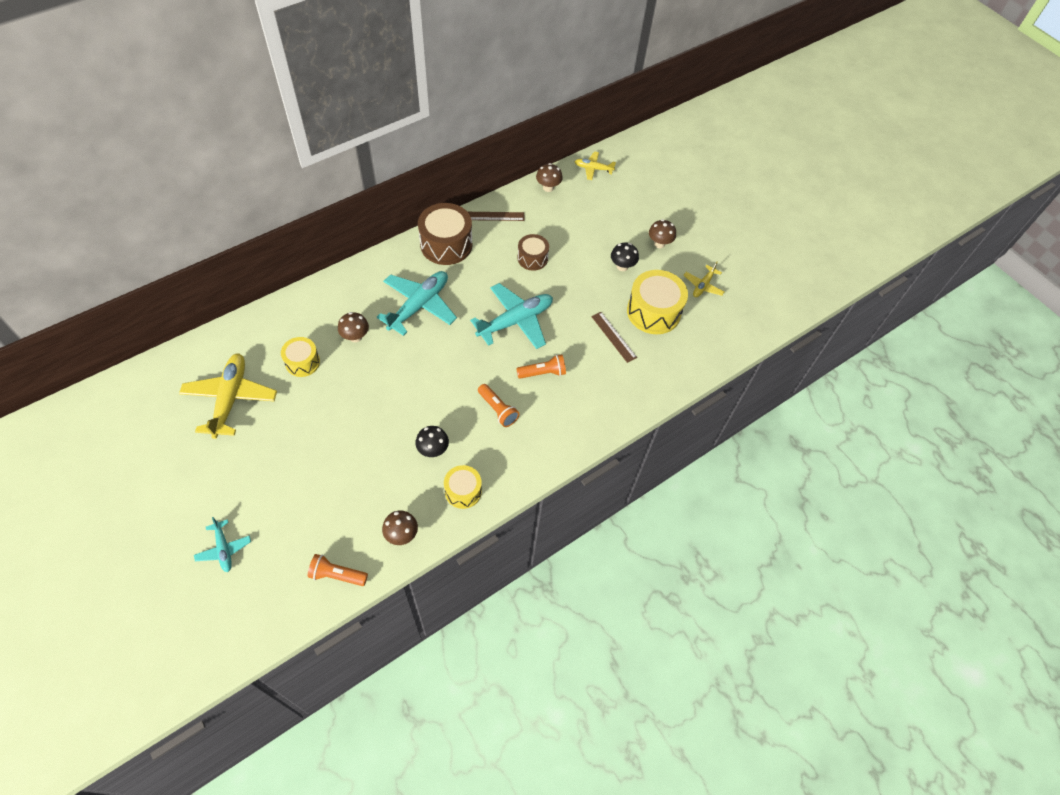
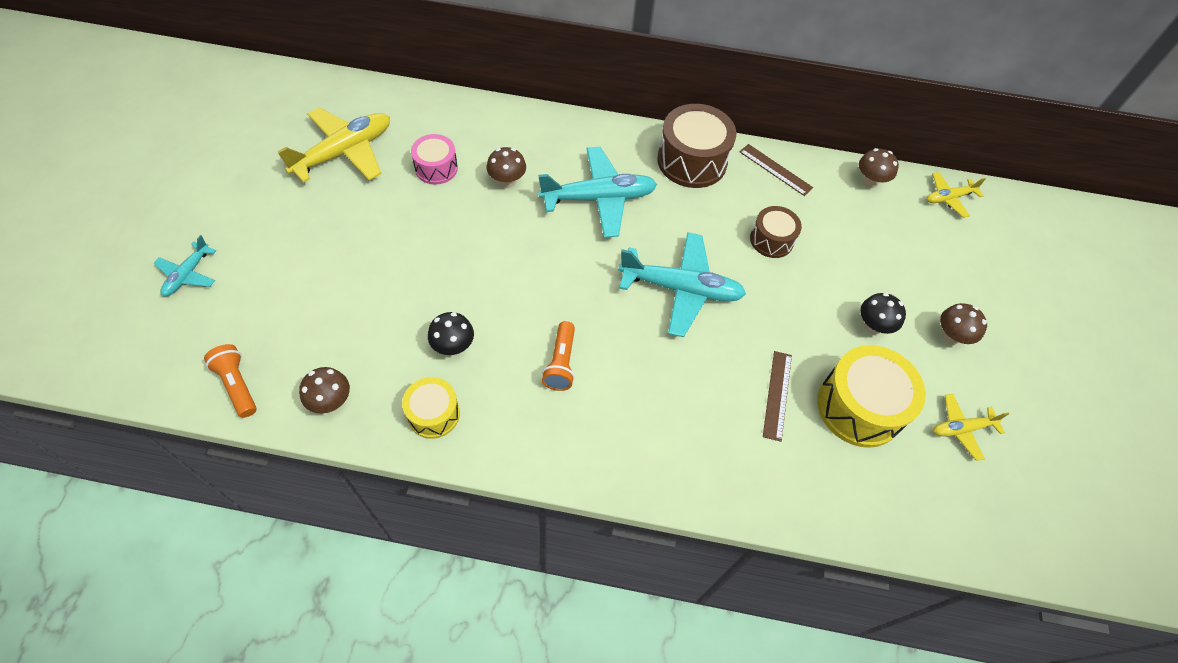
camera: 45 degrees right, 0 degrees up
yellow drum [281,337,320,377] -> pink drum [411,134,458,185]
orange flashlight [516,354,566,379] -> none
yellow plane [574,151,616,180] -> yellow plane turned 75 degrees counterclockwise [927,172,986,218]

